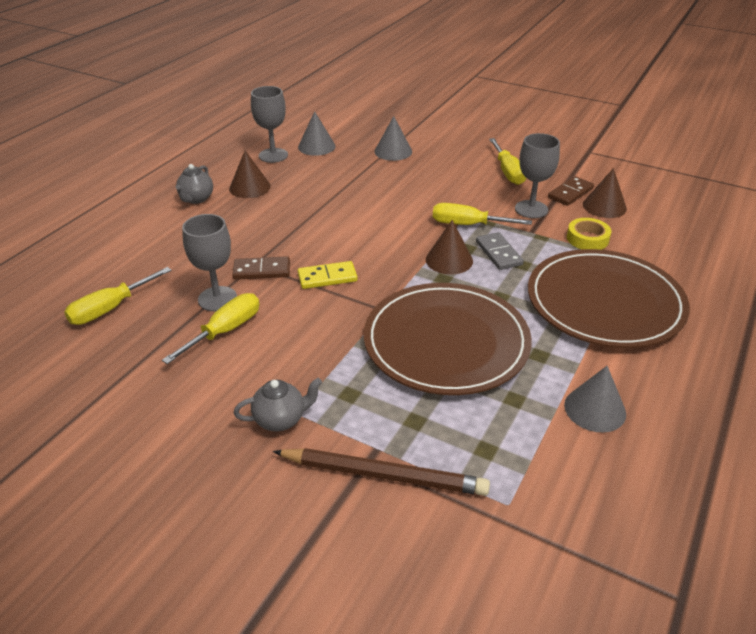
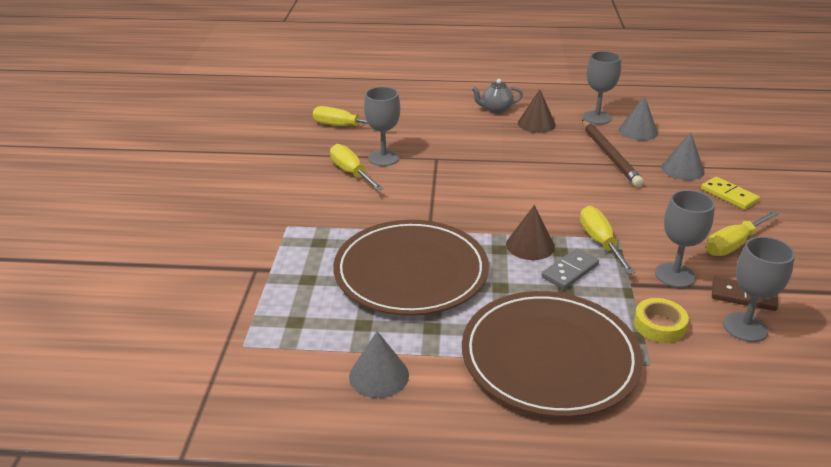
camera: 65 degrees right, 5 degrees down
yellow screwdriver [162,293,259,364] -> yellow screwdriver turned 135 degrees counterclockwise [330,144,384,191]
brown domino [232,256,290,280] -> none
grey teapot [234,378,322,431] -> none
brown pencil [273,448,490,496] -> brown pencil moved to [582,120,644,187]
yellow domino [298,261,358,289] -> yellow domino moved to [701,177,760,210]
brown cone [583,168,627,218] -> grey goblet [723,236,795,342]

